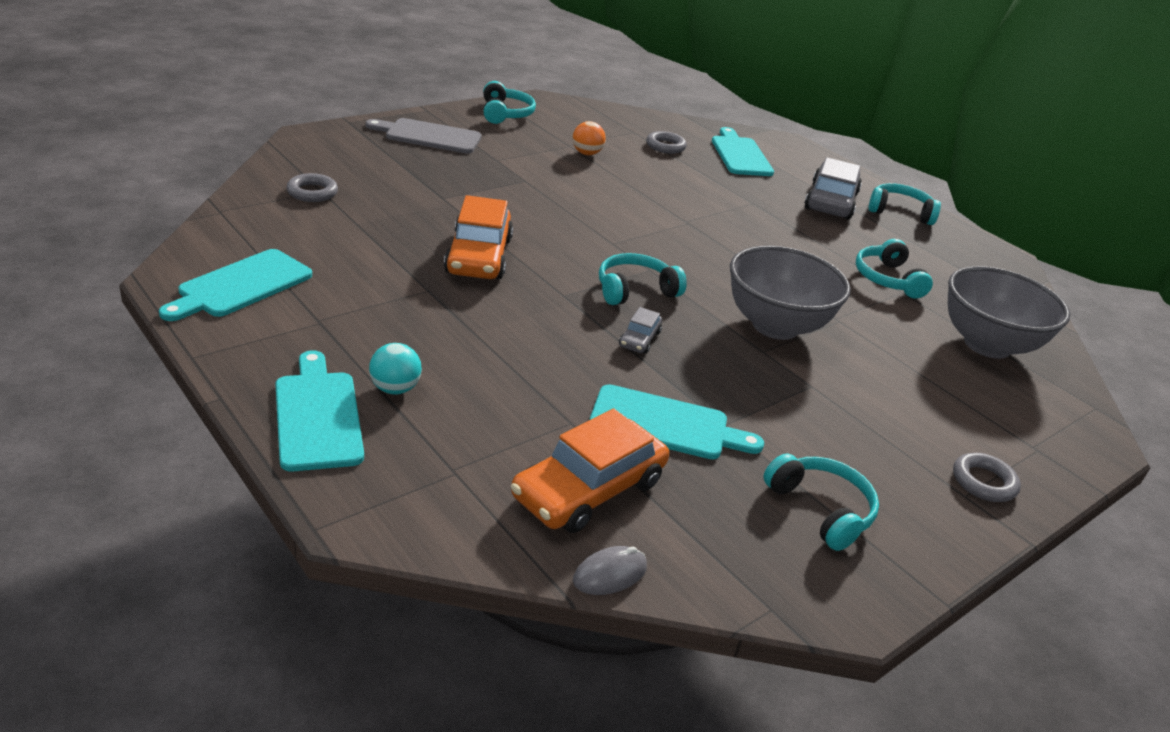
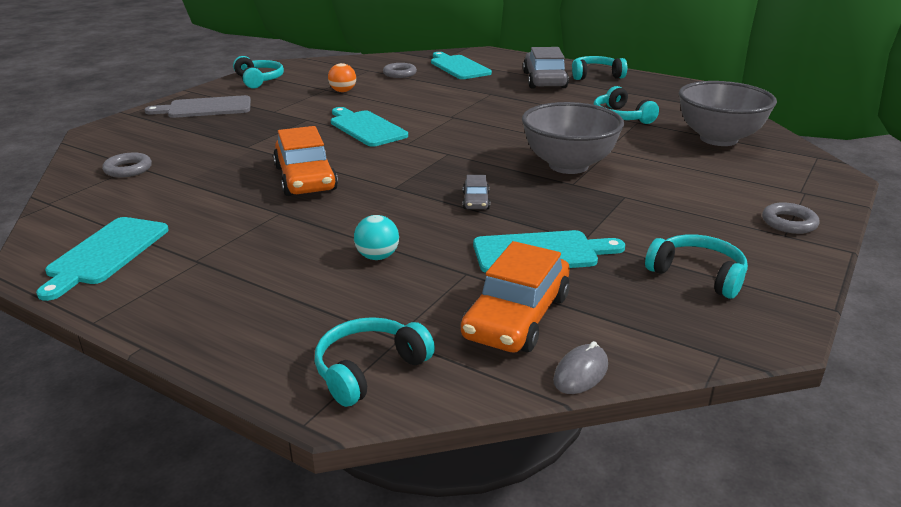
camera: 15 degrees left, 5 degrees down
turquoise cutting board [275,350,364,472] -> turquoise cutting board moved to [331,107,408,147]
turquoise ball [369,343,422,394] -> turquoise ball moved to [354,215,399,260]
turquoise headphones [599,253,687,305] -> turquoise headphones moved to [315,317,435,407]

